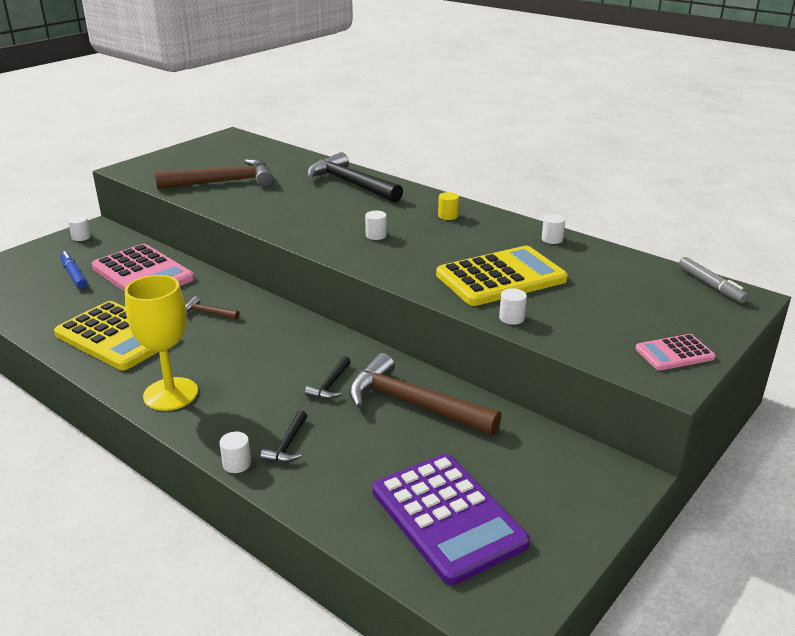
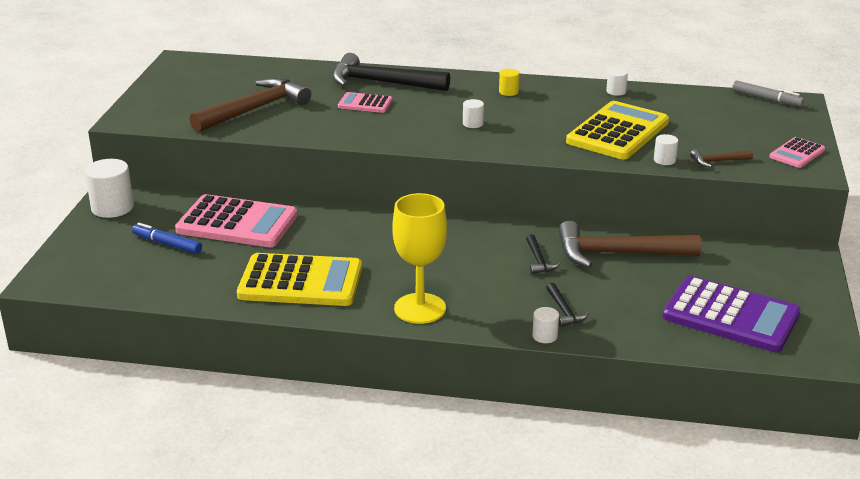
camera: 30 degrees left, 0 degrees up
white cylinder [68,216,91,241] -> white cylinder [85,159,134,218], size x1.96
brown hammer [185,296,239,320] -> brown hammer moved to [690,149,753,167]
none -> pink calculator [338,92,392,113]

